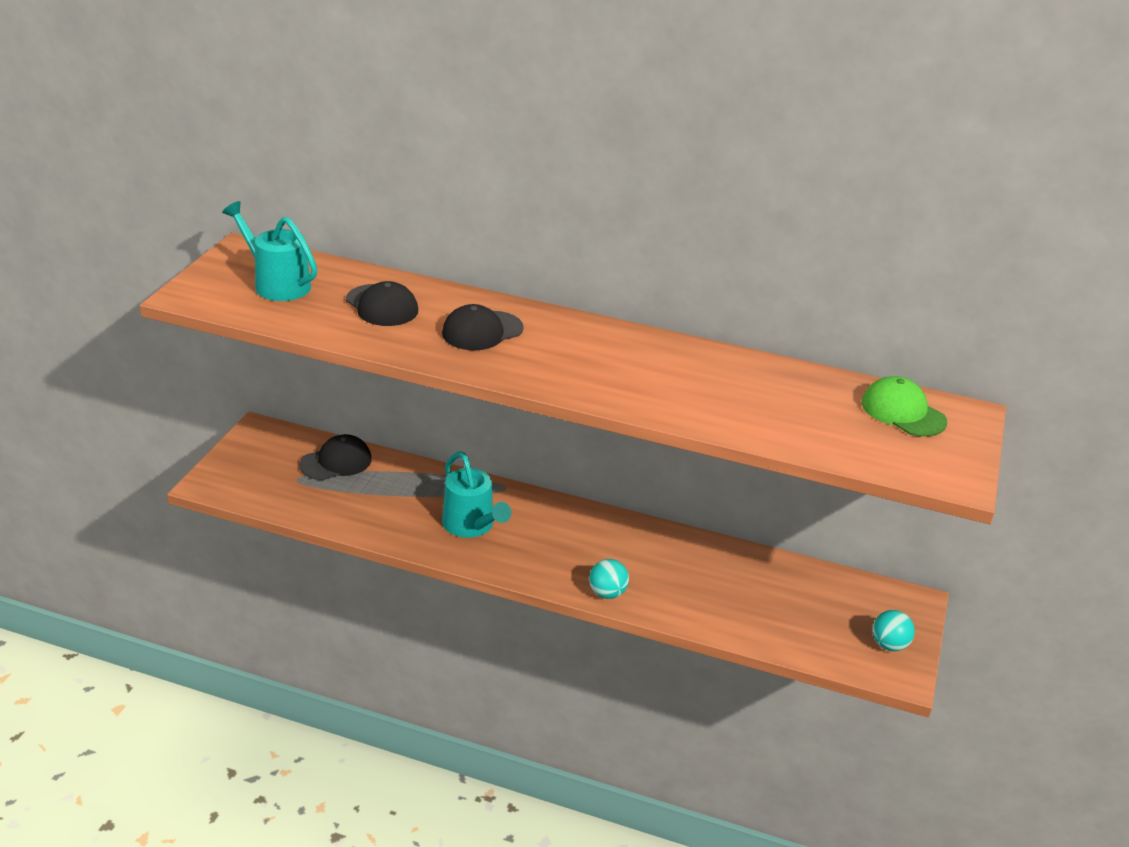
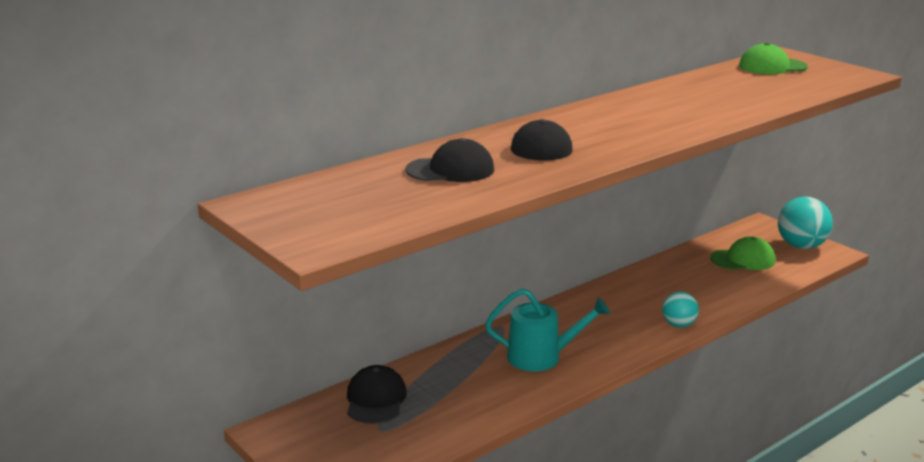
camera: 55 degrees left, 10 degrees down
turquoise watering can [222,201,317,301] -> none
turquoise ball [873,610,915,651] -> turquoise ball [778,197,833,249], size x1.69
none -> green cap [710,236,775,270]

